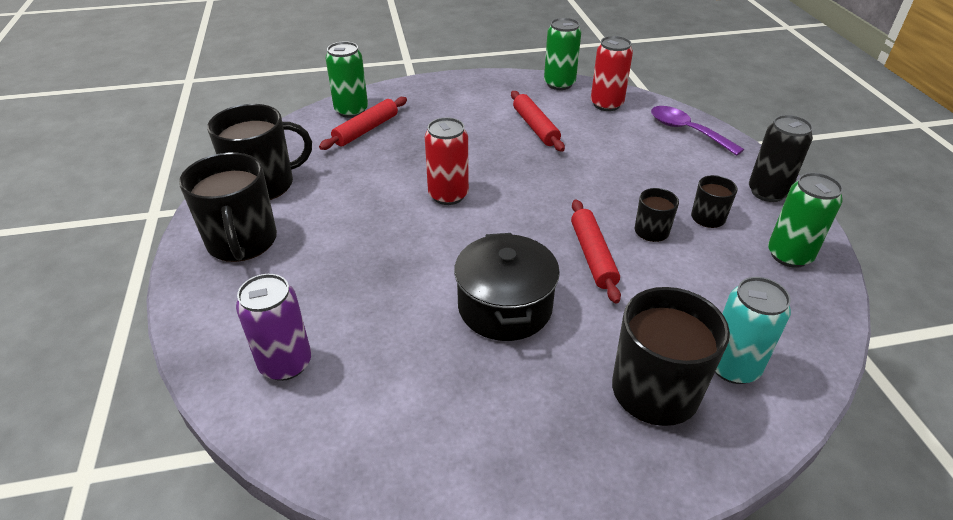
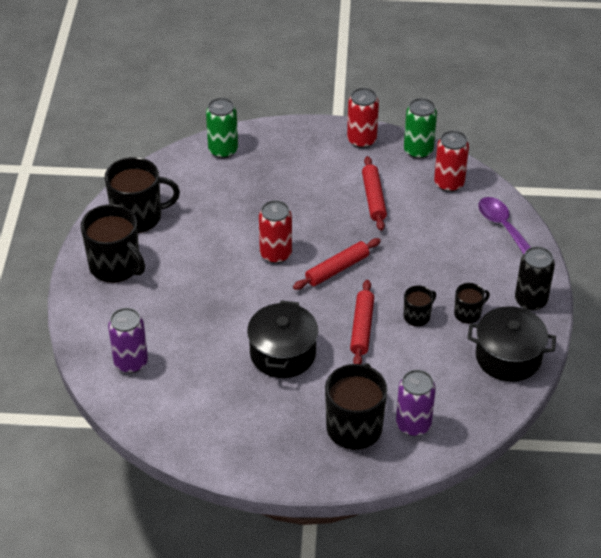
camera: 15 degrees right, 5 degrees up
black mug [179,152,277,262] -> black mug turned 45 degrees counterclockwise [81,204,145,283]
red rolling pin [319,97,407,150] -> red rolling pin moved to [293,238,381,290]
turquoise can [715,277,791,384] -> purple can [396,370,436,436]
green can [768,173,843,268] -> black pot [467,306,556,382]
none -> red can [347,88,379,148]

